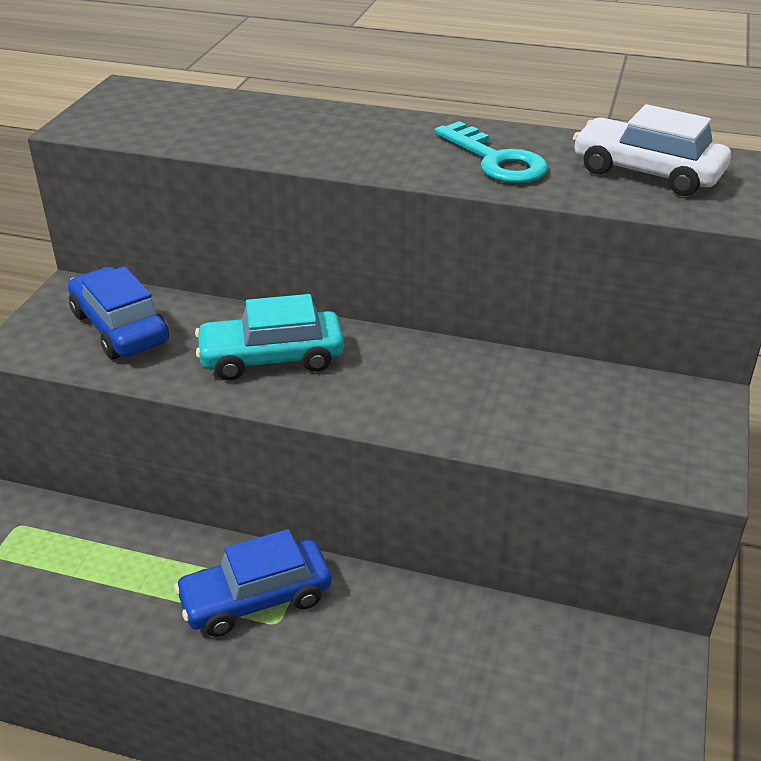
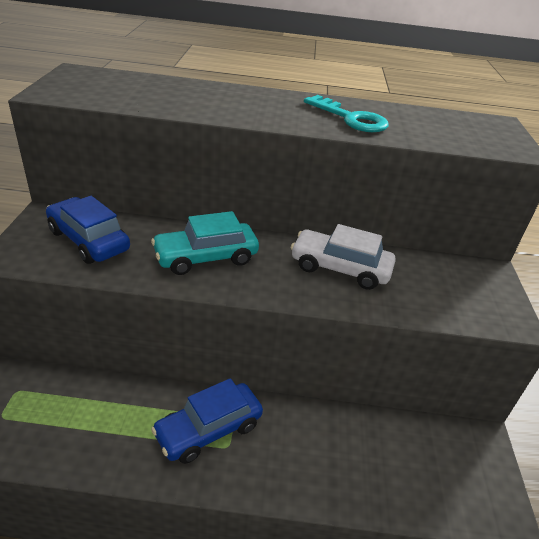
camera: 15 degrees left, 0 degrees up
white car [573,104,731,196] -> white car moved to [291,224,396,290]

